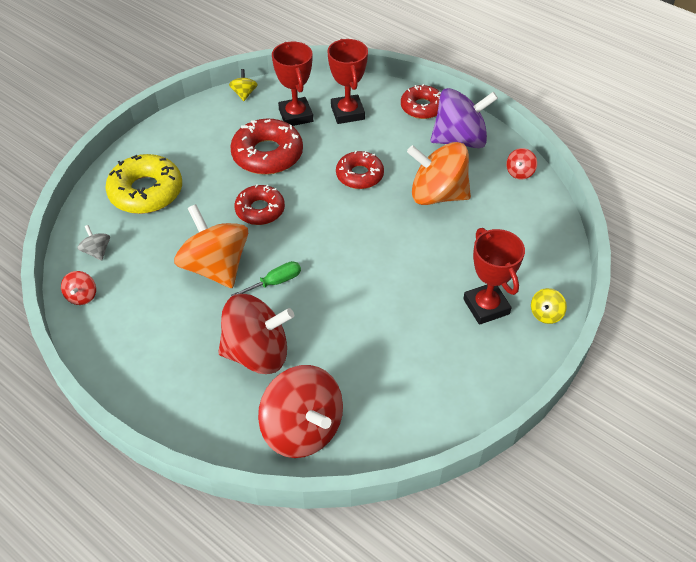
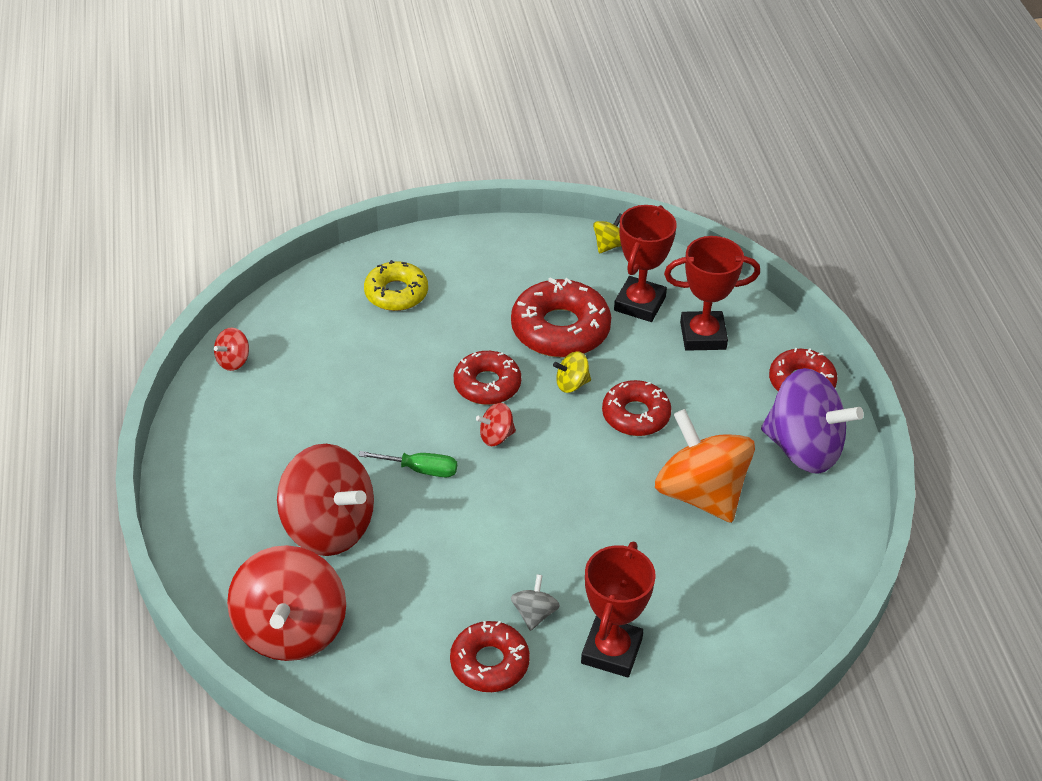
camera: 40 degrees right, 5 degrees down
grey spinning top [77,225,110,261] -> grey spinning top moved to [511,574,560,631]
yellow donut [105,154,182,214] -> yellow donut [364,260,428,311], size x0.66
orange spinning top [174,204,248,288] -> none
red trophy [327,39,368,124] -> red trophy turned 60 degrees clockwise [664,236,760,351]
red spinning top [506,148,537,180] -> red spinning top moved to [476,403,516,446]
yellow spinning top [531,288,567,324] -> yellow spinning top moved to [553,351,591,393]
none -> red donut [450,621,530,692]

